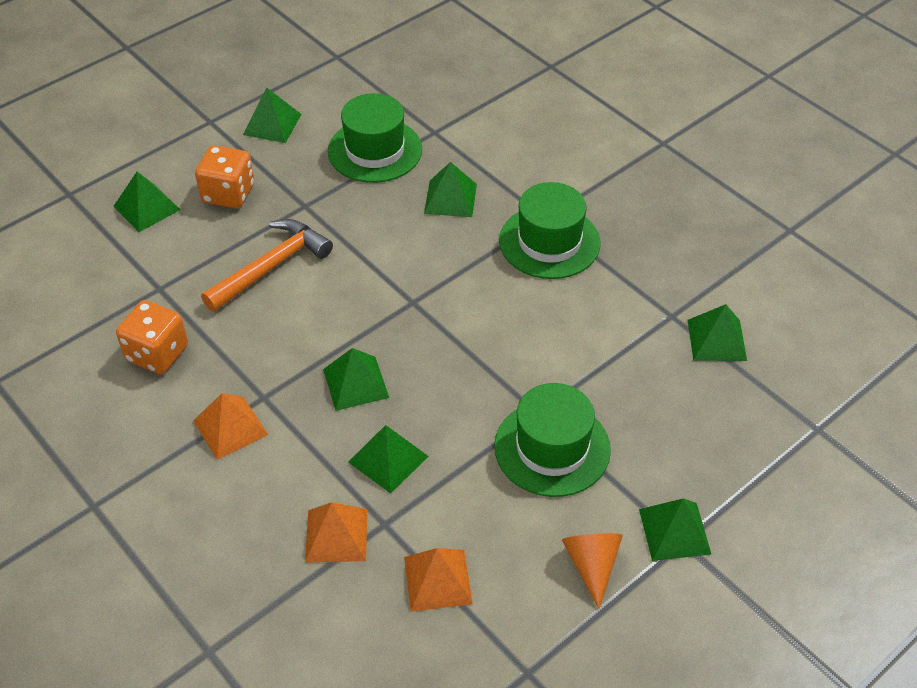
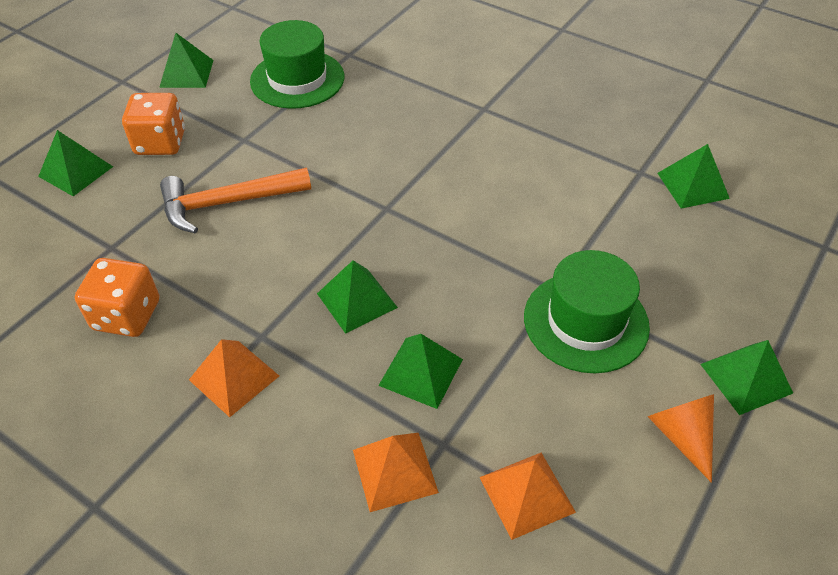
camera: 15 degrees left, 0 degrees up
orange hammer [201,219,333,312] -> orange hammer turned 135 degrees counterclockwise [160,167,311,234]
green pyramid [424,162,477,217] -> none
green hat [499,182,600,279] -> none

